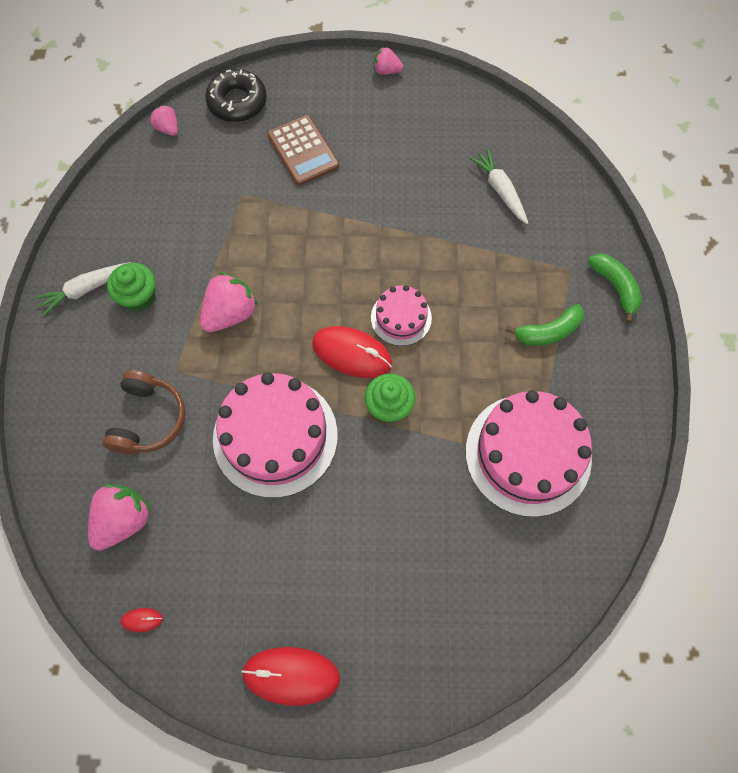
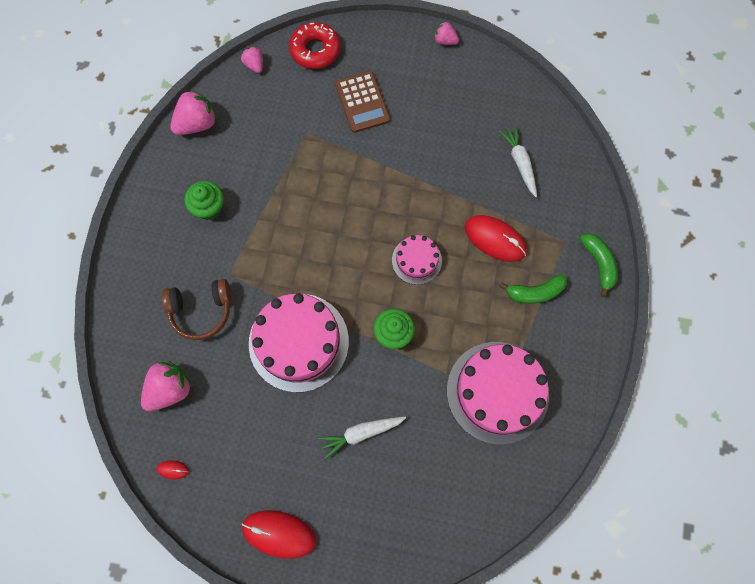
camera: 10 degrees right, 5 degrees up
white carrot [34,262,131,316] -> white carrot moved to [318,417,406,459]
brown headphones [102,370,186,454] -> brown headphones turned 60 degrees clockwise [162,279,232,340]
pink strawberry [200,272,258,332] -> pink strawberry moved to [170,89,217,135]
black donut [205,69,267,122] -> red donut [289,22,340,69]
red mouse [312,326,392,378] -> red mouse moved to [465,215,527,262]

